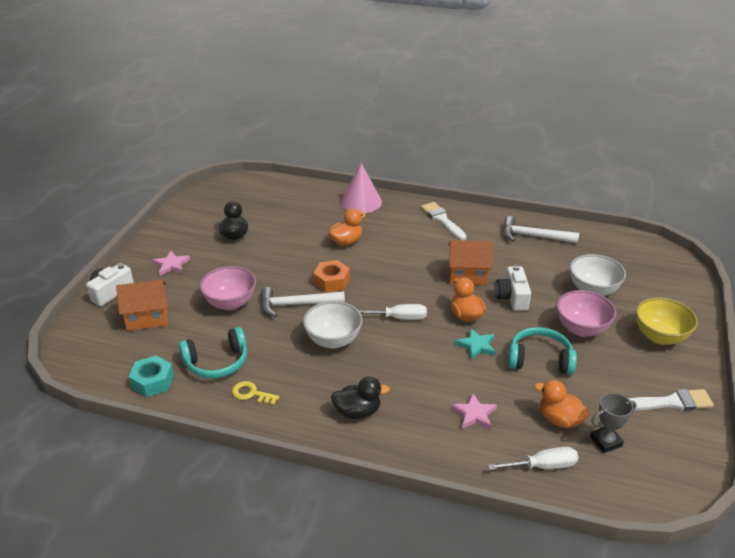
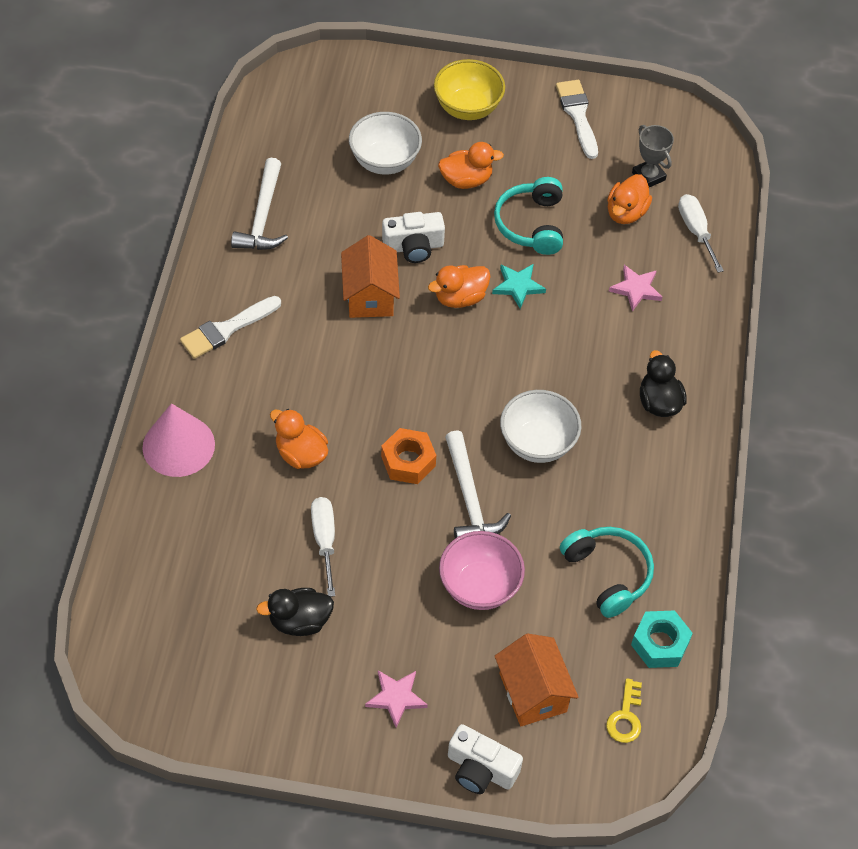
camera: 100 degrees left, 20 degrees up
yellow key [232,381,280,405] -> yellow key moved to [606,678,642,743]
white screwdriver [359,304,427,320] -> white screwdriver moved to [311,497,335,597]
pink bowl [556,290,616,337] -> orange duck [438,142,504,189]

